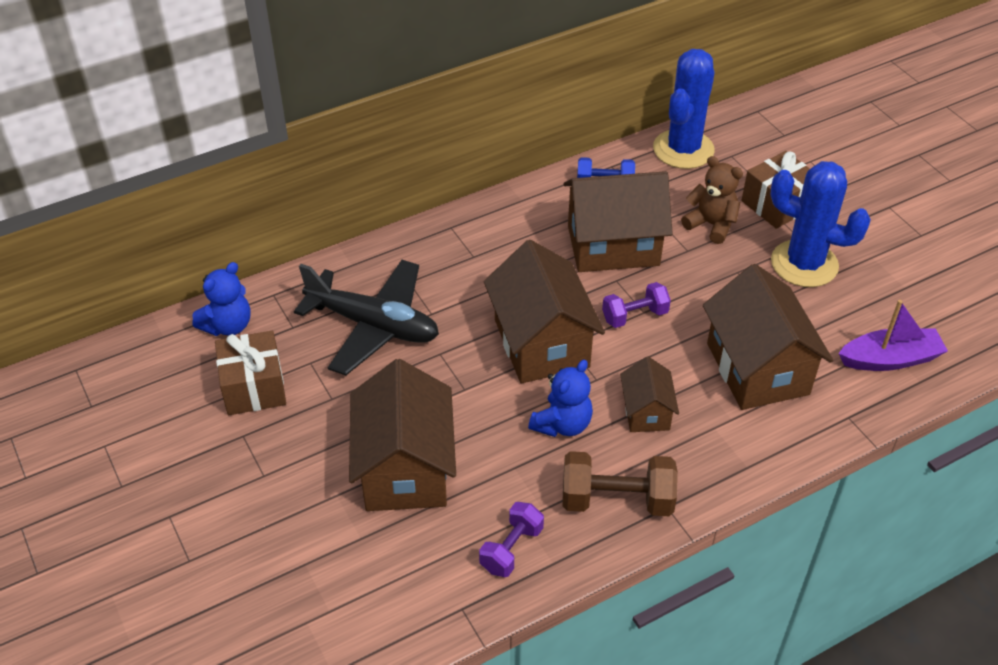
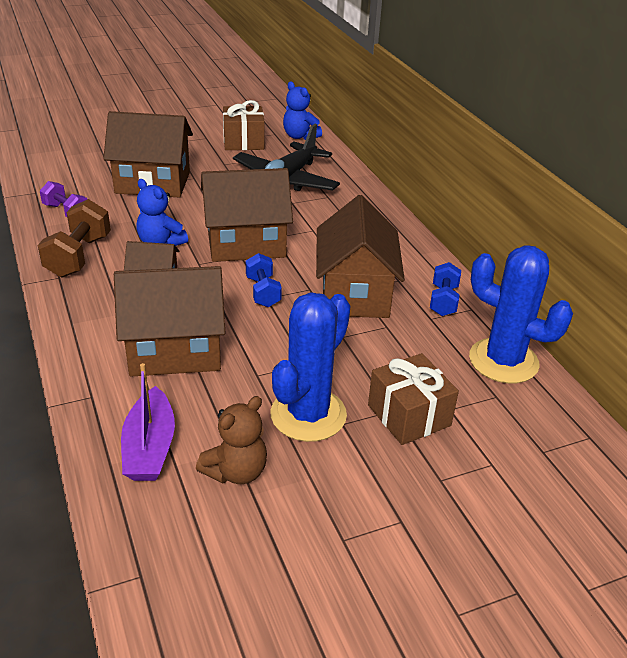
camera: 95 degrees right, 10 degrees down
purple dumbbell [602,282,671,328] -> blue dumbbell [246,253,282,307]
brown teddy bear [681,156,743,244] -> brown teddy bear moved to [196,396,267,484]

